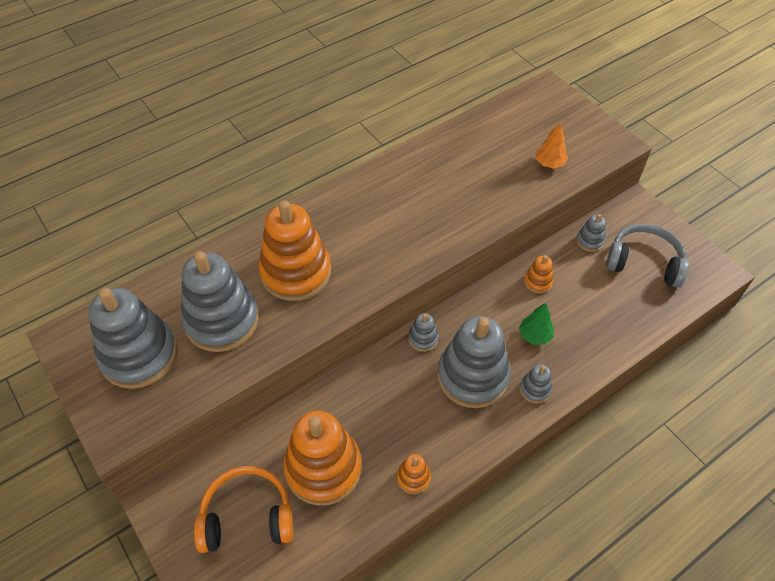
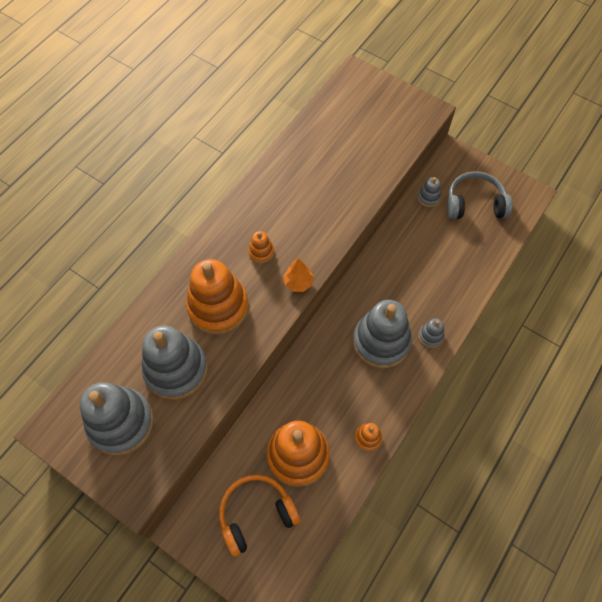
camera: 20 degrees left, 10 degrees up
grey stacking toy [408,313,439,352] -> none
green tree [519,303,554,345] -> none
orange stacking toy [524,255,554,293] -> orange stacking toy moved to [248,231,274,263]
orange tree [536,123,568,169] -> orange tree moved to [283,258,314,292]

